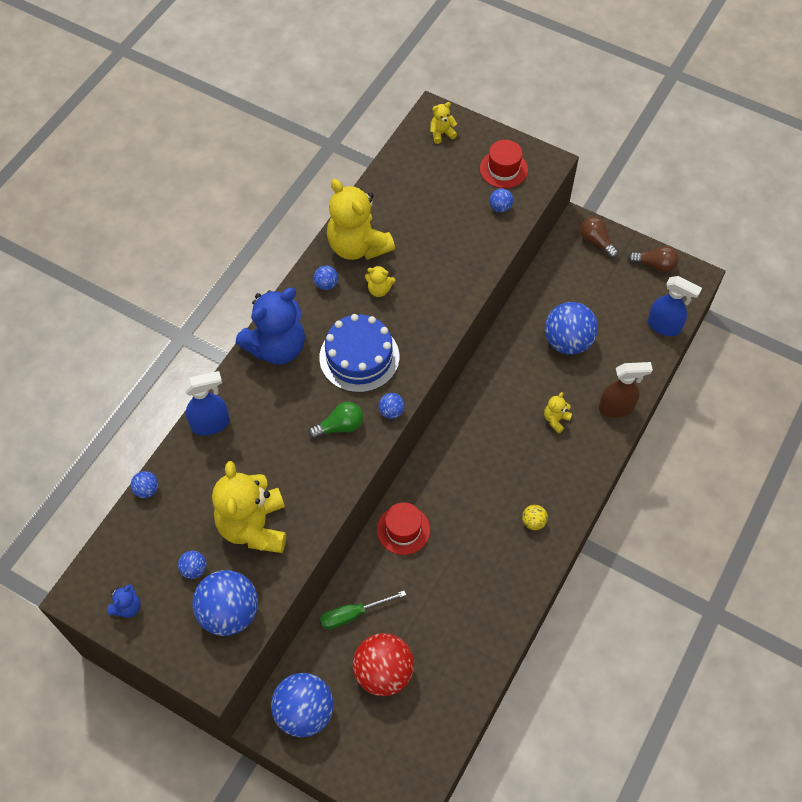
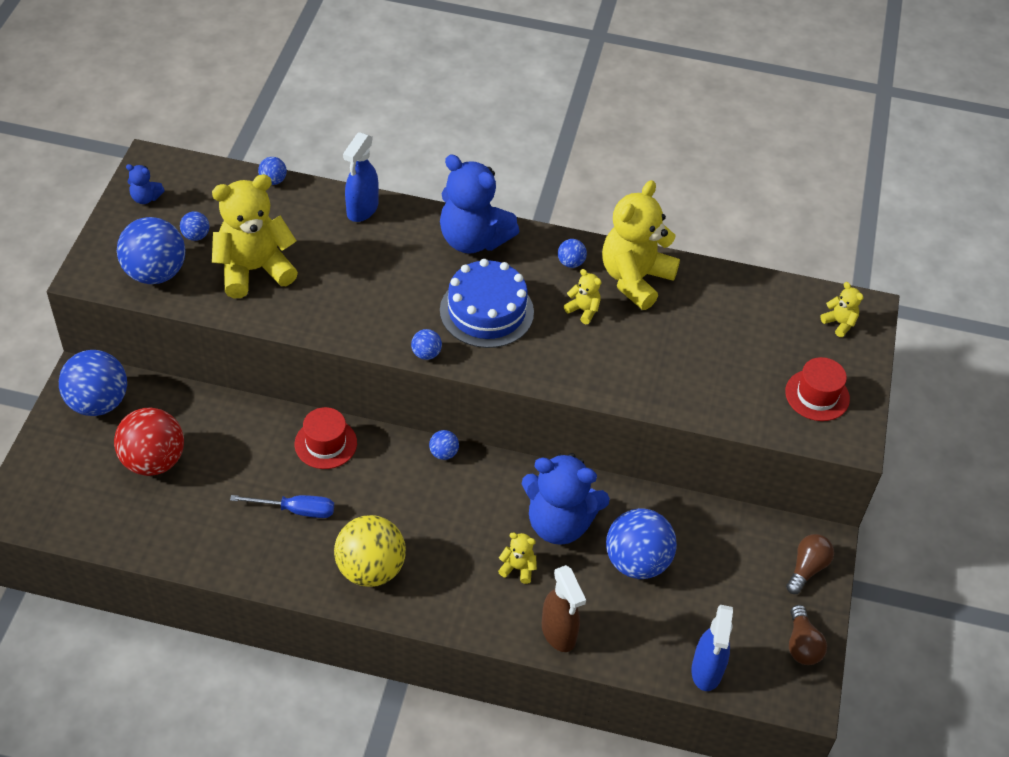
camera: 70 degrees right, 10 degrees down
blue spray bottle [183,371,230,436] -> blue spray bottle turned 60 degrees clockwise [343,132,379,222]
green light bulb [308,402,363,439] -> none
green screwdriver [320,590,406,629] -> none
yellow teddy bear [365,265,395,297] -> yellow teddy bear turned 135 degrees clockwise [564,269,602,324]
blue ball [489,188,513,212] -> blue ball moved to [429,430,459,460]
yellow ball [522,505,548,530] -> yellow ball [334,515,406,587], size x2.23
none -> blue screwdriver [230,495,334,518]
none -> blue teddy bear [522,453,610,545]

